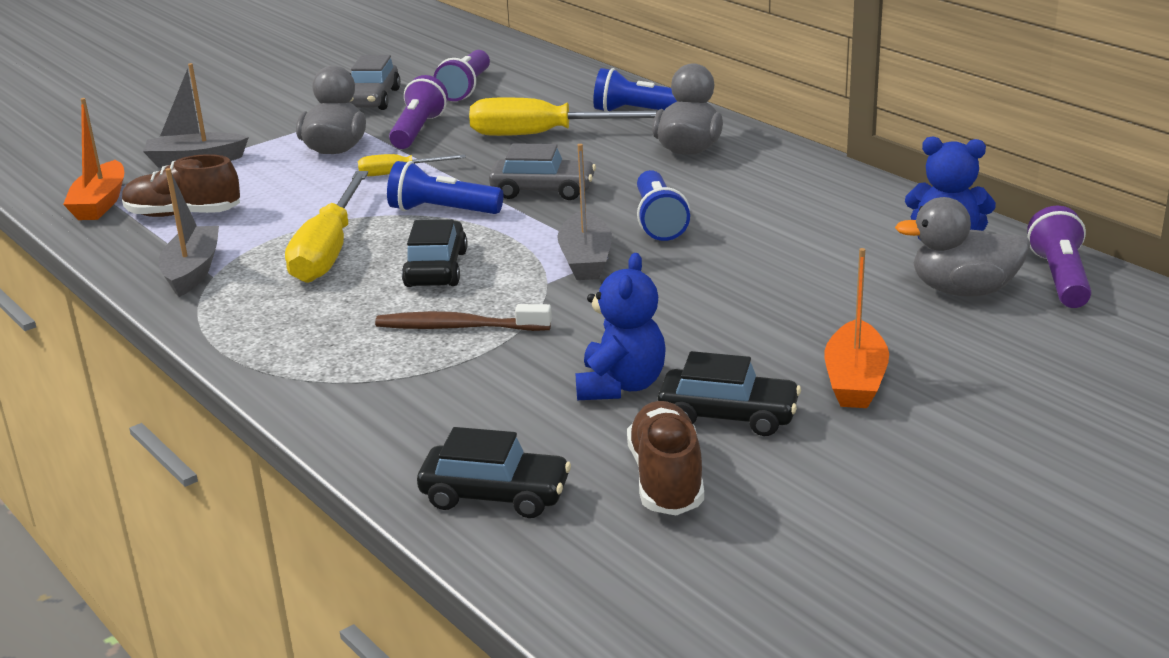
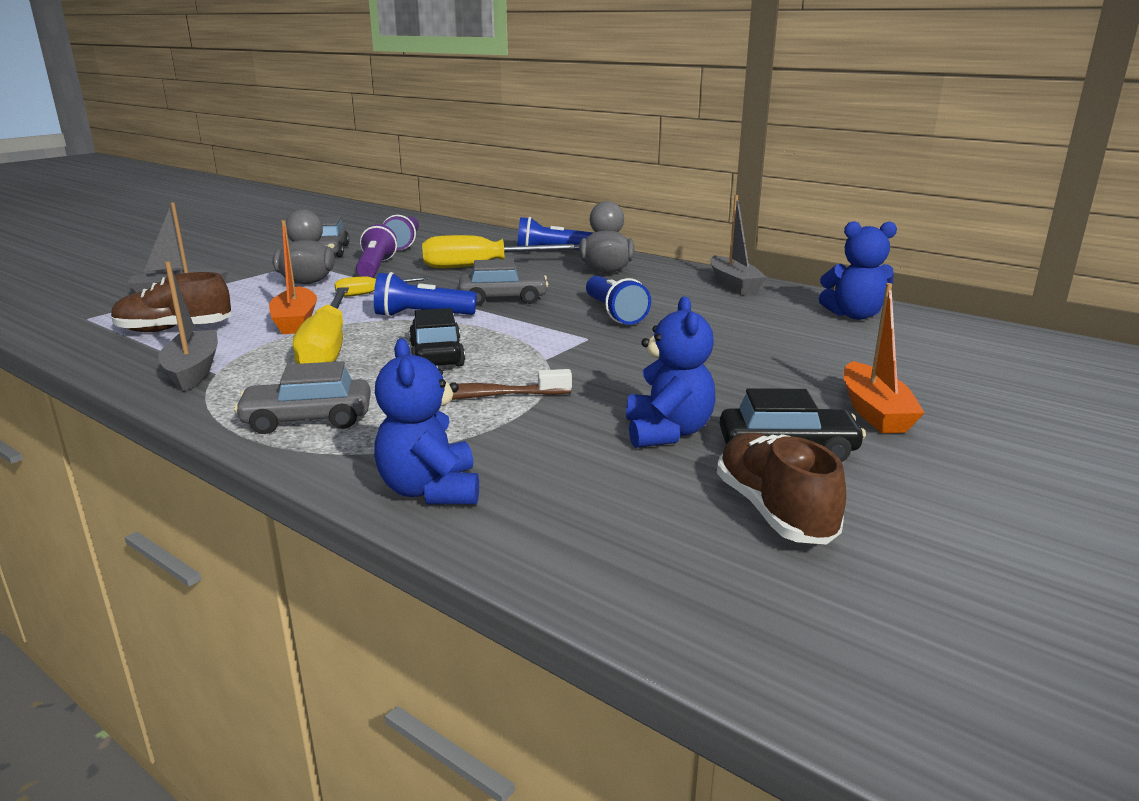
camera: 15 degrees left, 5 degrees down
orange boat [63,98,124,220] -> orange boat moved to [269,220,317,334]
black car [417,427,571,518] -> none
grey boat [557,144,612,280] -> grey boat moved to [710,195,767,295]
grey duck [895,197,1031,297] -> none
purple flashlight [1027,205,1091,308] -> none
none -> grey car [234,361,371,434]
none -> blue teddy bear [374,339,479,504]

